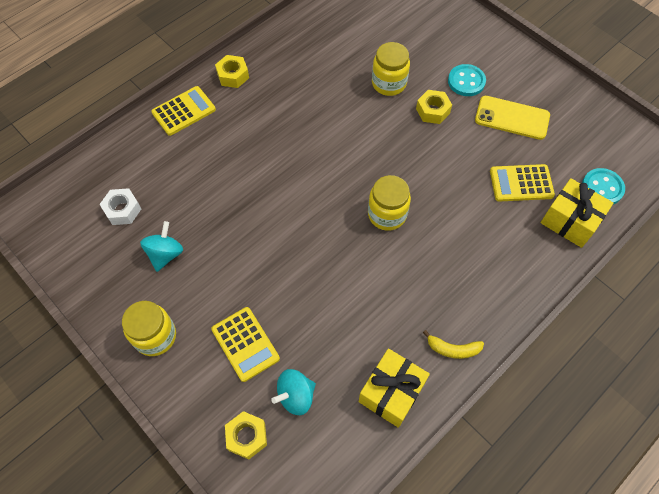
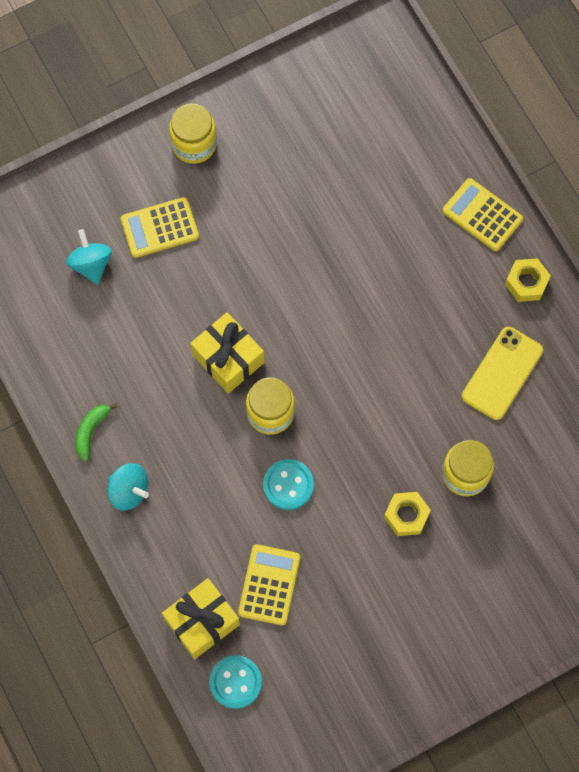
camera: 105 degrees right, 10 degrees up
white nut [99,188,141,225] -> none
turquoise spinning top [140,221,183,272] -> turquoise spinning top moved to [107,463,149,511]
yellow calculator [151,86,216,136] -> yellow calculator turned 150 degrees clockwise [442,178,523,251]
yellow nut [225,411,267,459] -> none
yellow gift [359,348,430,428] -> yellow gift moved to [190,312,264,394]
yellow banana [423,330,484,359] -> green banana [75,403,117,462]
turquoise button [448,64,486,96] -> turquoise button moved to [263,459,314,510]
yellow phone [475,96,550,140] -> yellow phone moved to [462,327,543,420]

